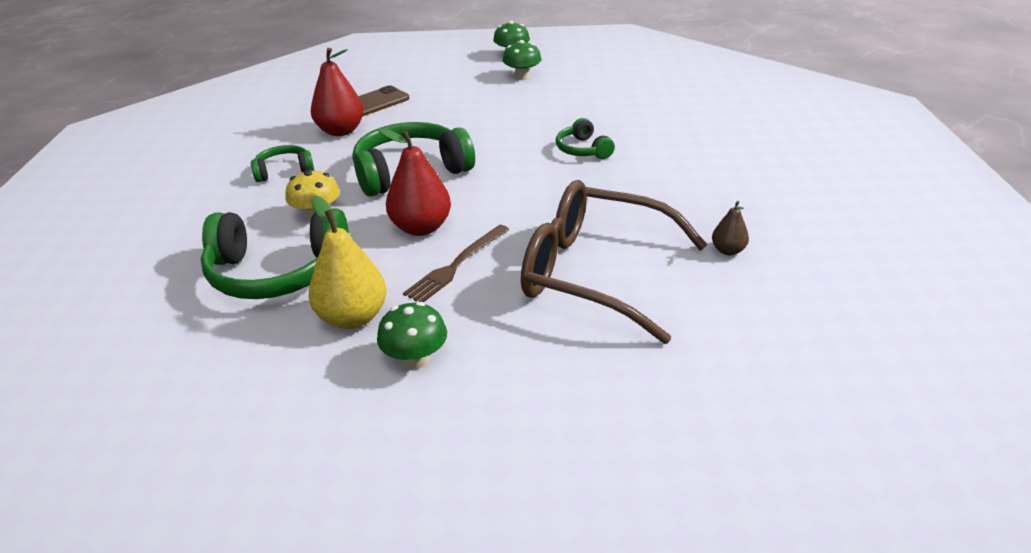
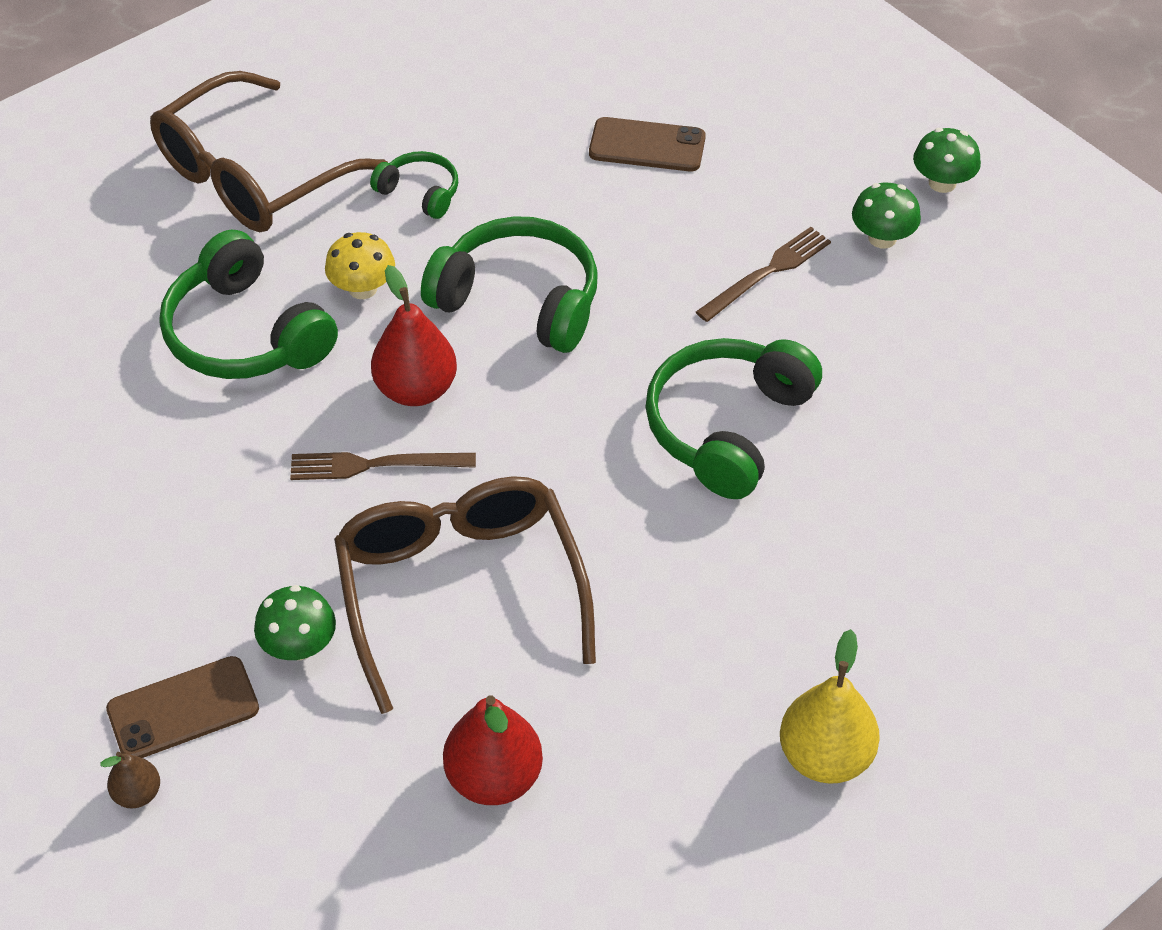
camera: 50 degrees right, 15 degrees up
yellow pear [309,196,387,329] -> yellow pear moved to [780,629,880,784]
red pear [311,48,364,136] -> red pear moved to [443,695,543,805]
green mushroom [377,302,447,369] -> green mushroom moved to [254,585,336,660]
green headphones [556,118,615,159] -> green headphones [646,338,822,499], size x1.92
brown pear [712,201,749,255] -> brown pear moved to [100,752,160,808]
none -> brown phone [106,656,259,758]
none -> brown glasses [150,71,387,232]
none -> brown fork [696,227,831,322]

